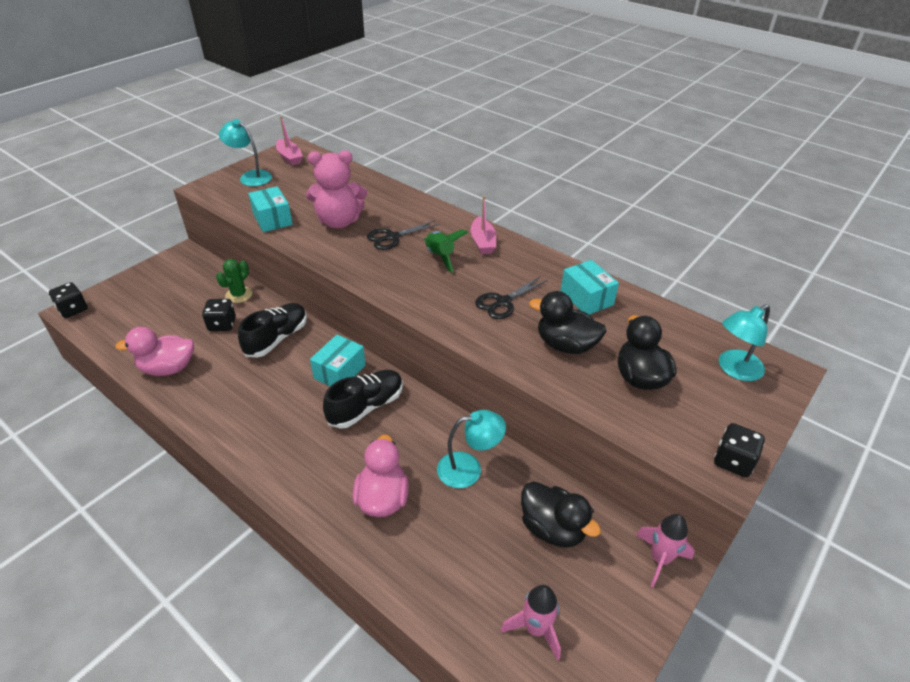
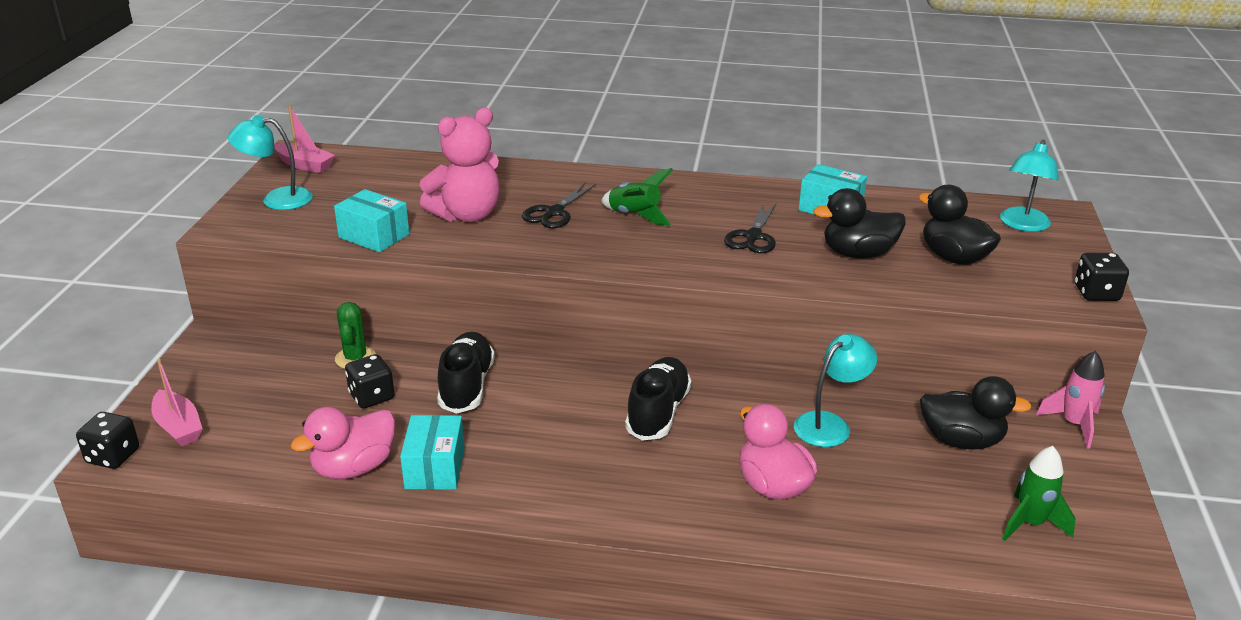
camera: 30 degrees left, 10 degrees down
turquoise box [310,335,366,386] -> turquoise box moved to [400,415,465,490]
pink boat [471,196,496,254] -> pink boat moved to [151,359,203,446]
pink rocket [500,585,561,661] -> green rocket [1002,446,1076,541]

